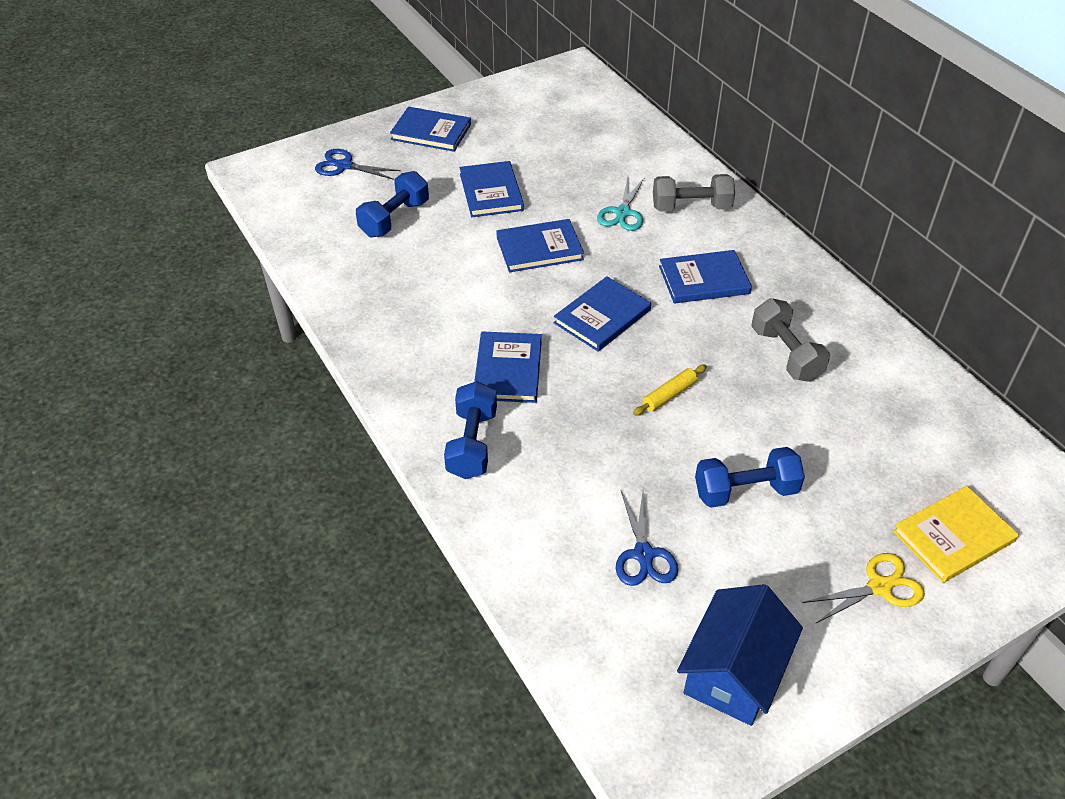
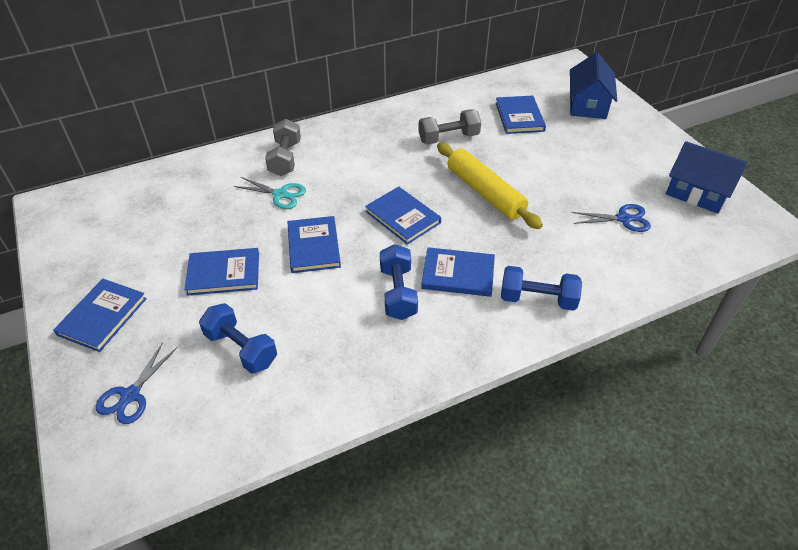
camera: 85 degrees left, 0 degrees up
yellow rolling pin [633,365,707,416] -> yellow rolling pin [437,142,543,229], size x2.19
blue book [659,250,752,304] -> blue book moved to [496,96,546,134]
blue dumbbell [695,447,805,508] -> blue dumbbell moved to [380,244,418,320]
yellow scissors [803,553,925,623] -> none
yellow book [893,486,1019,583] -> blue house [570,52,617,119]

